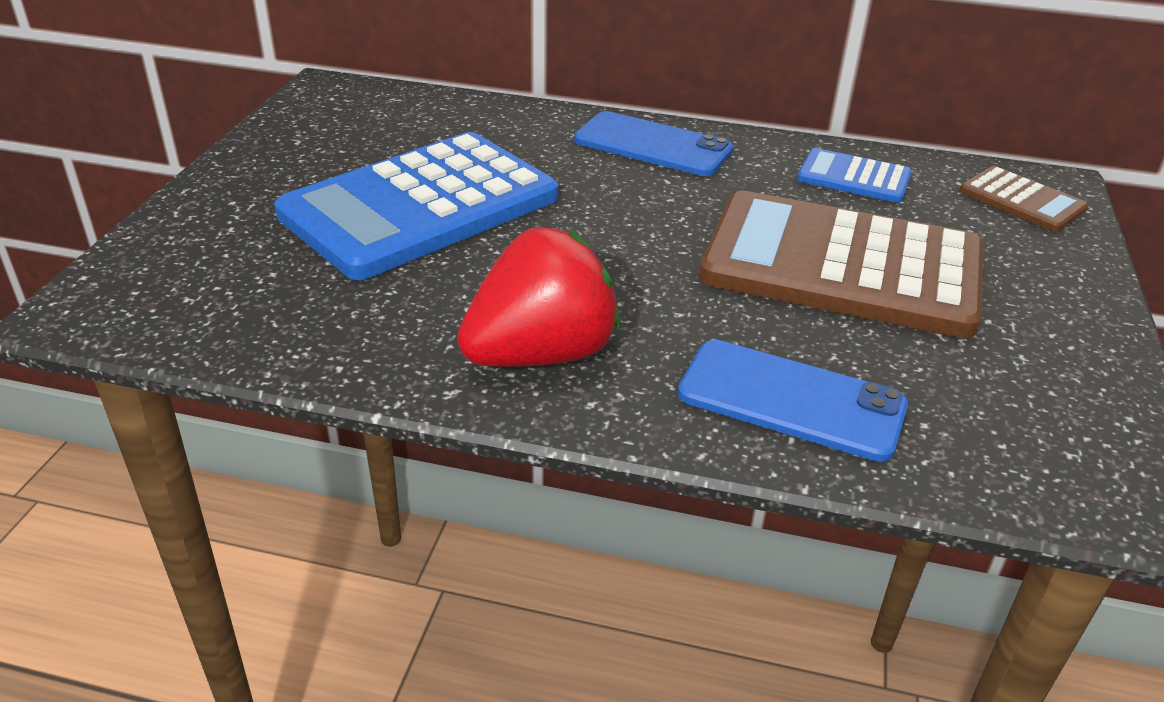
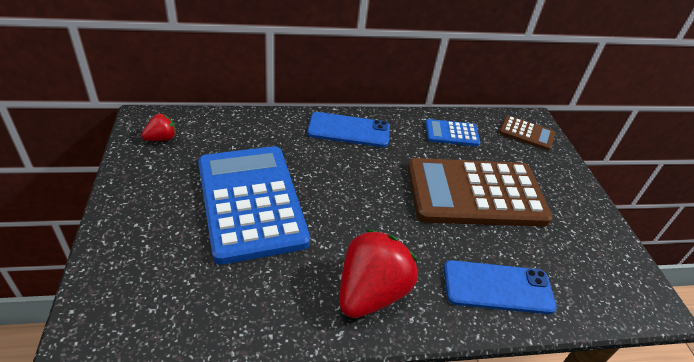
camera: 25 degrees left, 5 degrees up
blue calculator [274,132,558,280] -> blue calculator turned 135 degrees clockwise [198,146,310,265]
none -> red strawberry [142,114,176,141]

